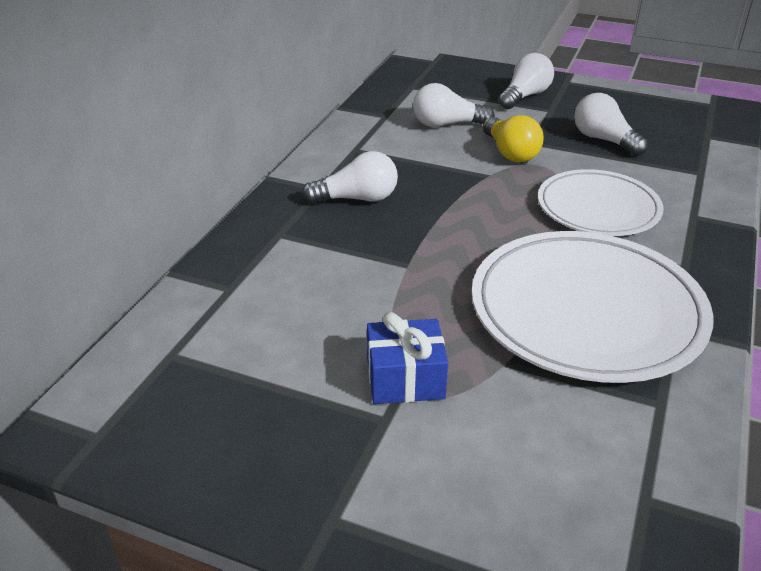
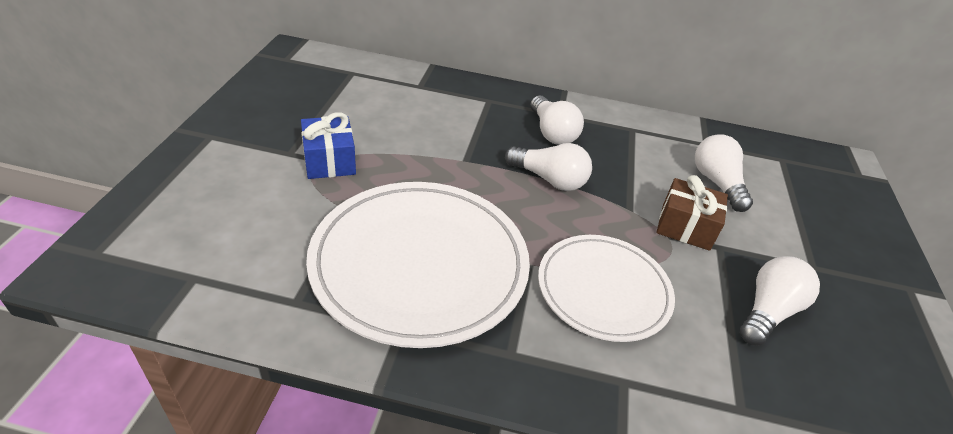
camera: 75 degrees right, 5 degrees up
yellow light bulb [483,115,544,162] -> brown gift [656,175,728,251]
white light bulb [498,53,554,109] -> white light bulb moved to [505,143,592,191]

